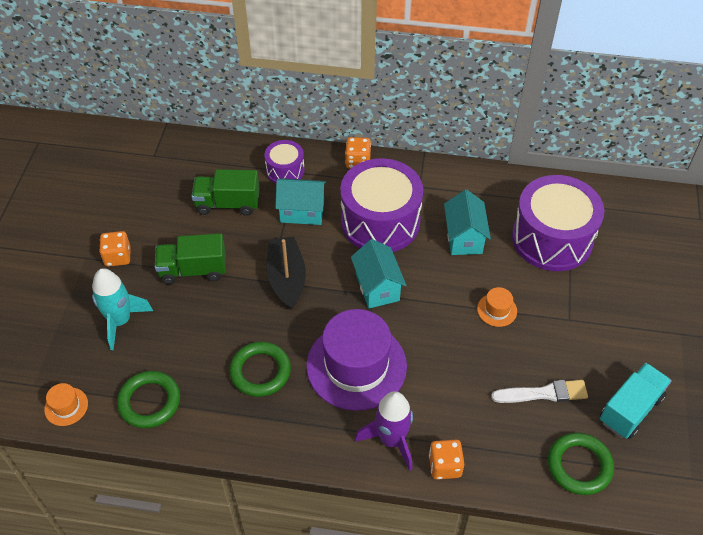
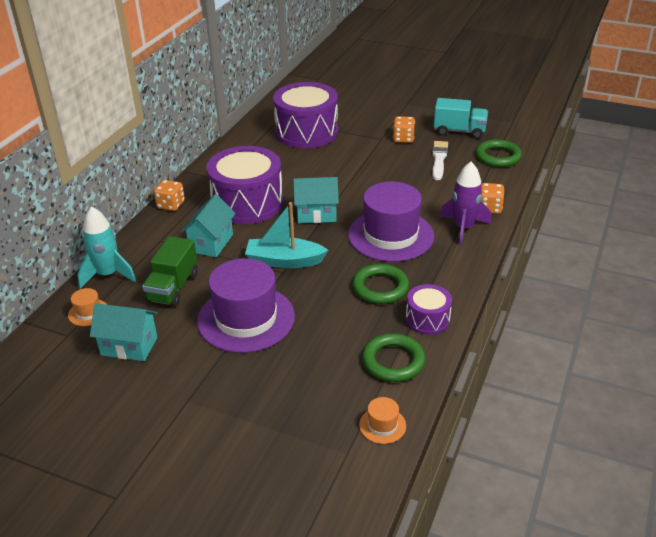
camera: 75 degrees left, 15 degrees down
turquoise rocket [92,268,153,350] -> turquoise rocket moved to [77,206,136,289]
orange dice [99,231,130,267] -> orange dice moved to [393,116,415,143]
green truck [155,233,226,284] -> purple hat [197,258,295,353]
purple drum [264,140,305,183] -> purple drum moved to [406,284,452,335]
black boat [267,237,306,310] -> turquoise boat [245,202,328,268]
turquoise house [444,190,491,255] -> turquoise house moved to [90,303,157,361]
orange hat [477,287,517,327] -> orange hat moved to [68,288,107,326]
turquoise truck [600,363,672,439] -> turquoise truck turned 135 degrees clockwise [434,98,488,139]

